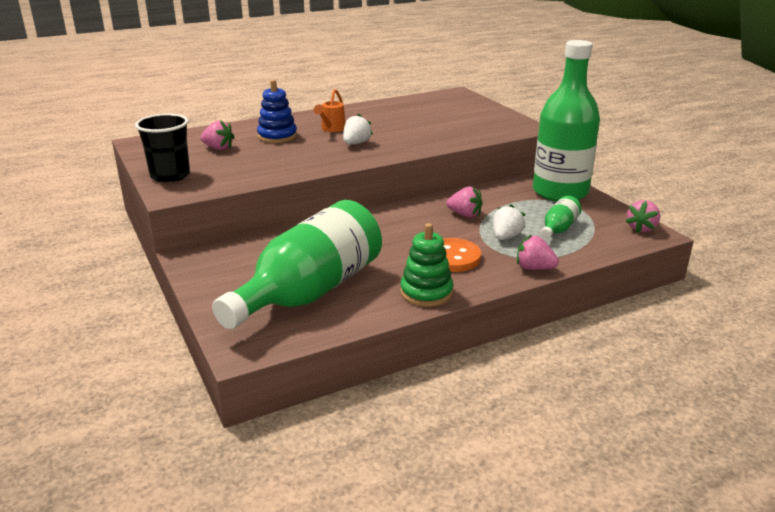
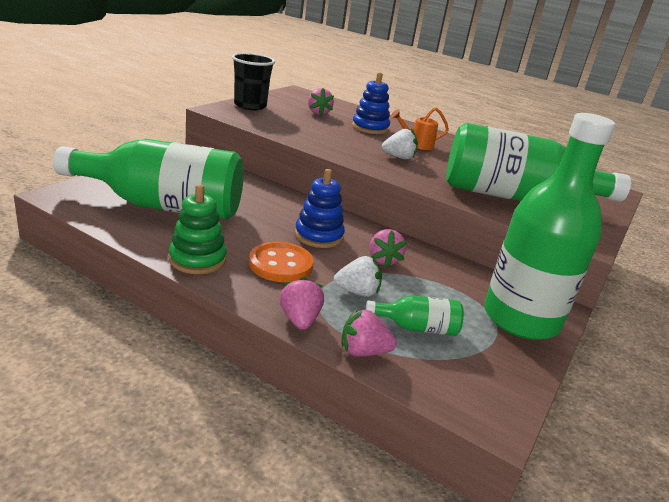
camera: 55 degrees right, 0 degrees up
pink strawberry [625,200,660,233] -> pink strawberry moved to [342,308,397,357]
none -> blue stacking toy [295,169,345,248]
none -> green bottle [446,123,631,202]

